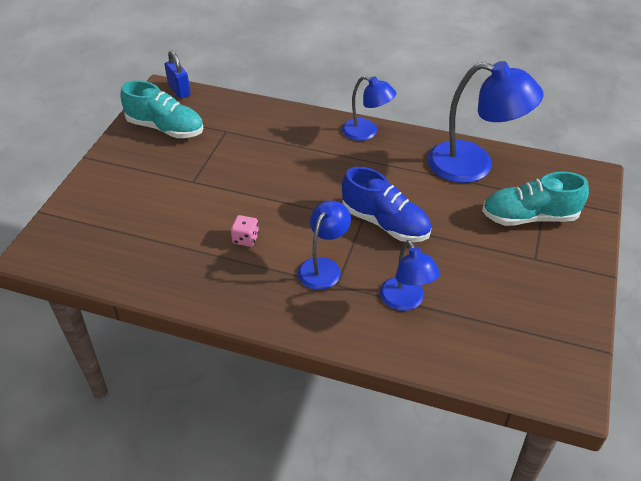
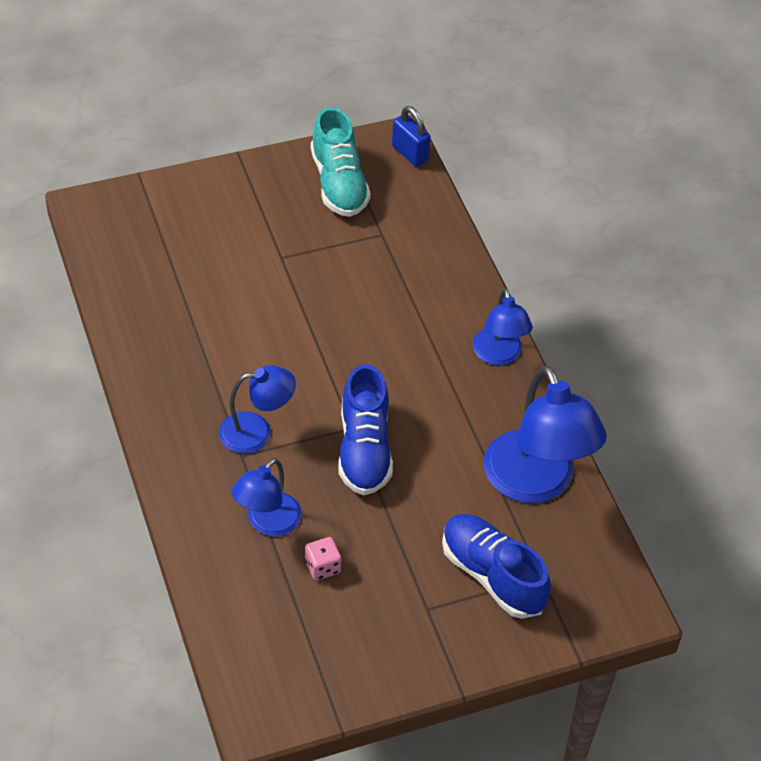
camera: 50 degrees right, 5 degrees up
blue padlock [165,51,191,99] -> blue padlock turned 60 degrees counterclockwise [392,106,431,167]
pink dice [231,215,259,247] -> pink dice moved to [305,537,341,580]
turquoise shoe [482,172,589,226] -> blue shoe [442,514,551,619]

